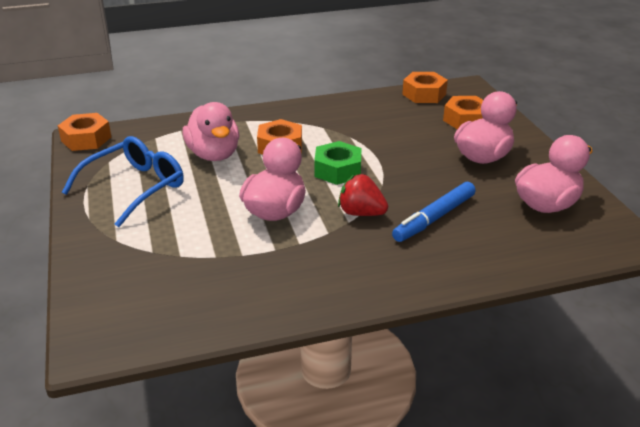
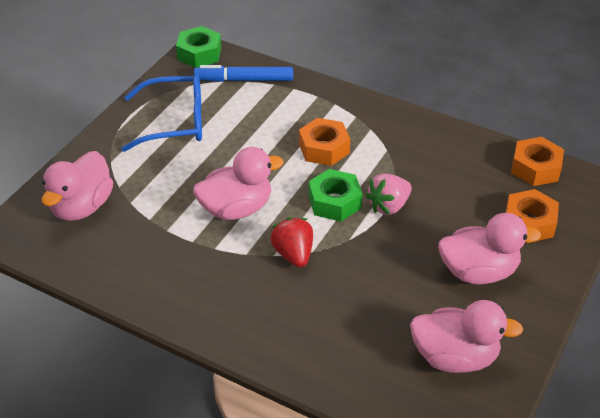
camera: 45 degrees right, 10 degrees up
orange nut [58,113,111,151] -> green nut [176,26,221,68]
pink duck [183,102,239,161] -> pink duck moved to [42,151,113,221]
blue marker [392,182,476,242] -> blue marker moved to [194,65,293,82]
none -> pink strawberry [365,173,412,215]

